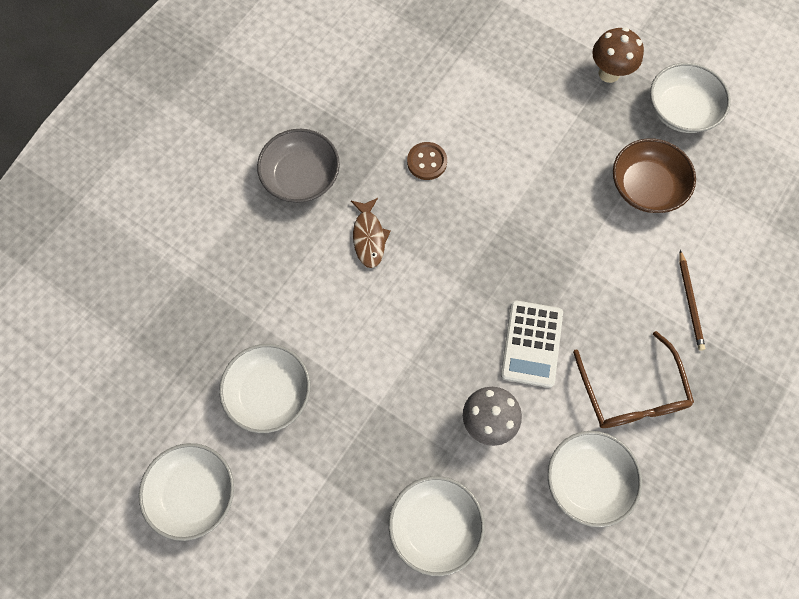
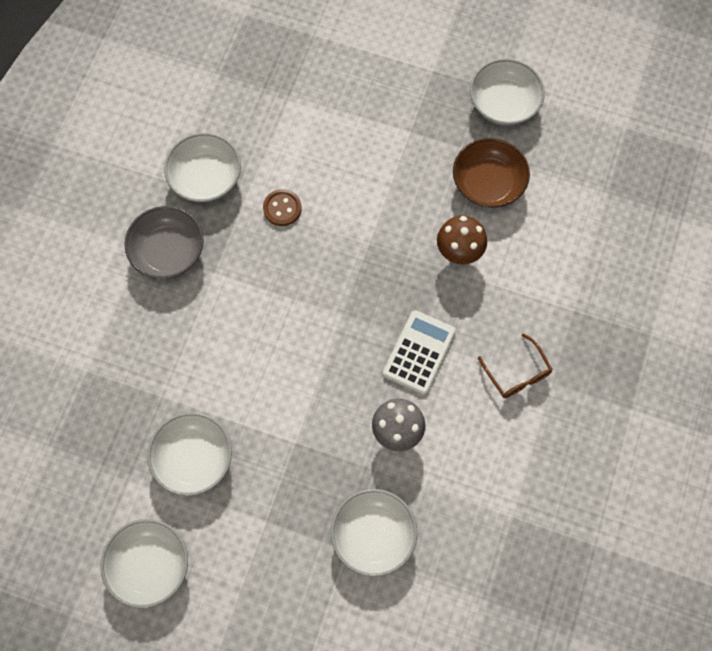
camera: 15 degrees left, 0 degrees up
brown fish [351,198,391,268] -> none
white calculator [501,300,563,388] -> white calculator turned 150 degrees counterclockwise [383,310,456,395]
white bowl [548,431,642,528] -> white bowl moved to [164,133,241,202]
brown glasses [573,331,694,428] -> brown glasses [478,333,553,398], size x0.66
brown mushroom [592,27,644,83] -> brown mushroom moved to [437,215,487,264]
brown pencil [679,250,705,351] -> none

